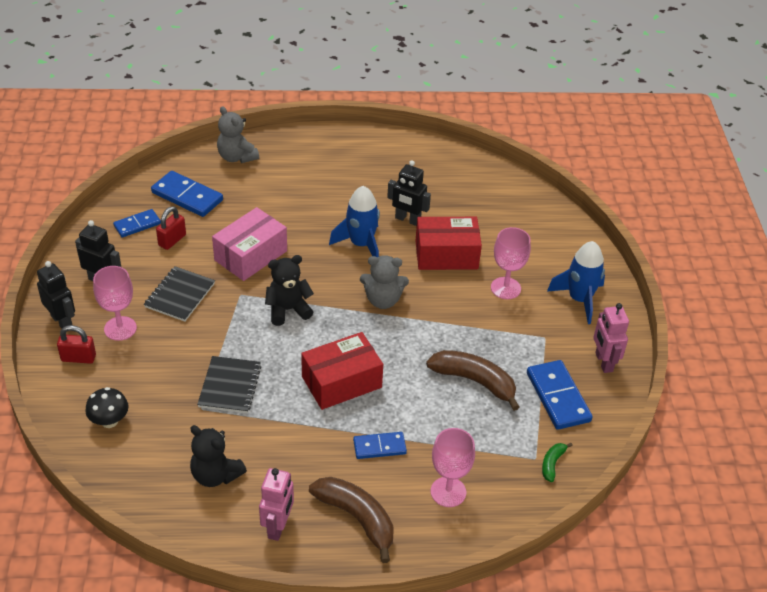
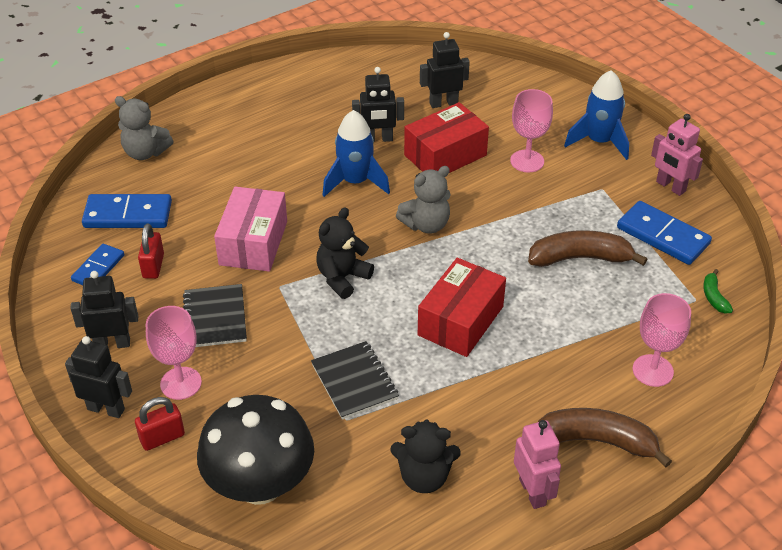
camera: 30 degrees left, 0 degrees up
black mushroom [85,387,129,428] -> black mushroom [197,395,314,505], size x2.12
blue domino [353,432,407,459] -> none
none -> black robot [420,32,470,108]

